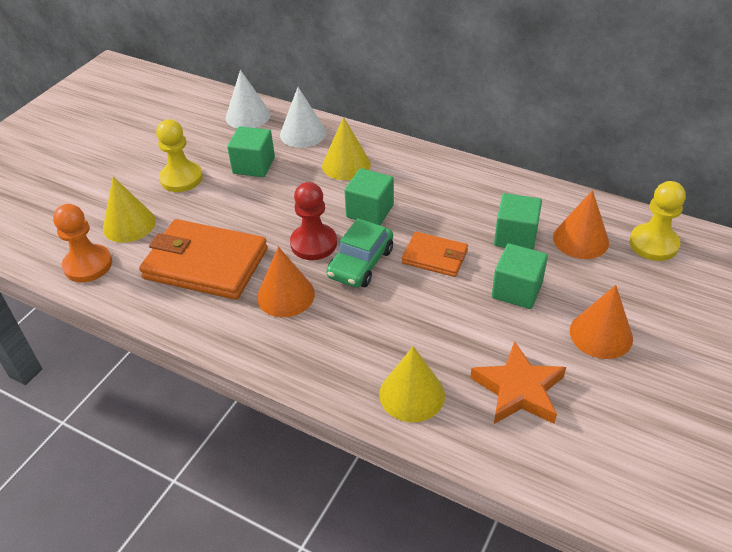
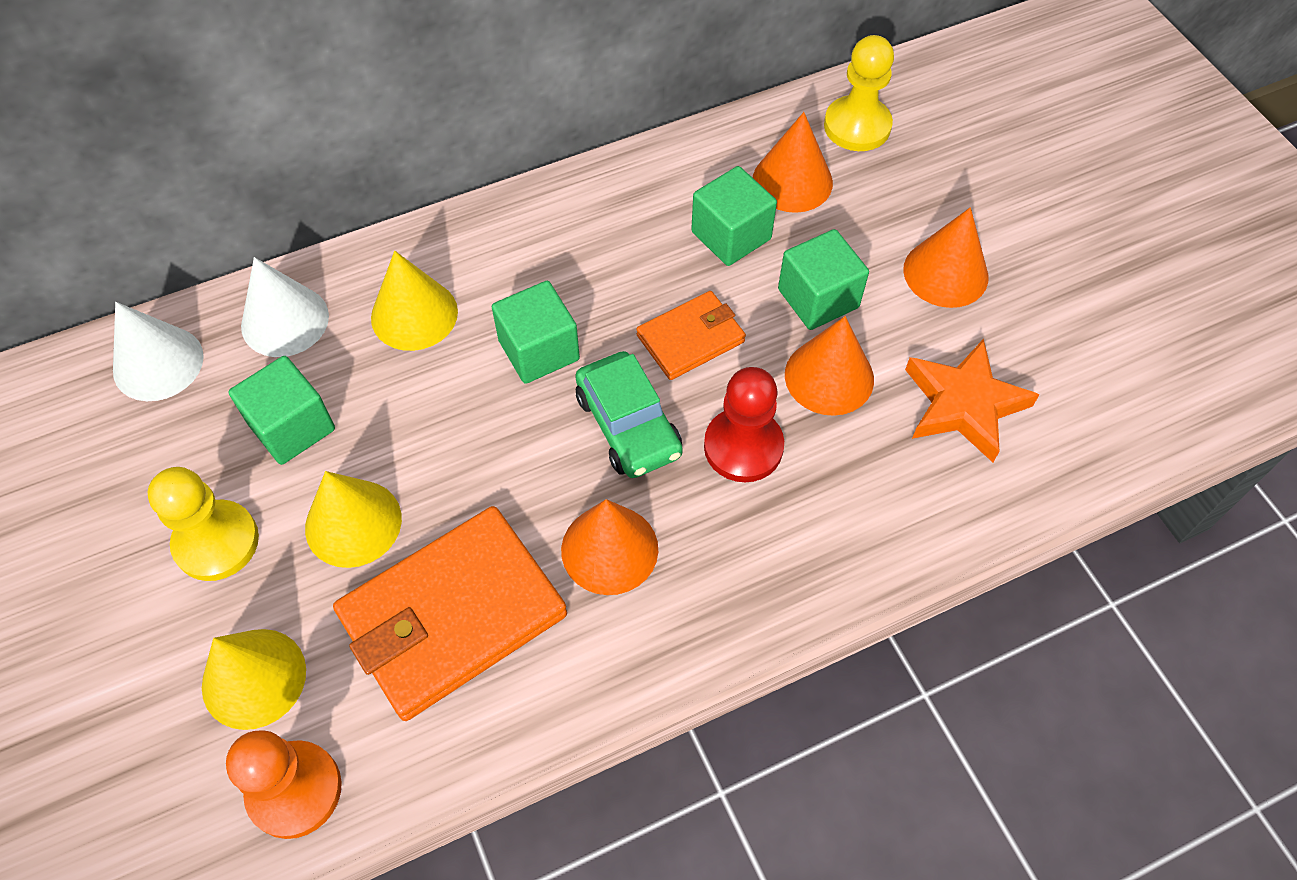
camera: 55 degrees left, 15 degrees up
red pawn [290,182,337,260] -> red pawn moved to [704,367,784,482]
yellow cone [379,346,445,422] -> yellow cone moved to [305,471,402,568]
none -> orange cone [785,316,874,416]

